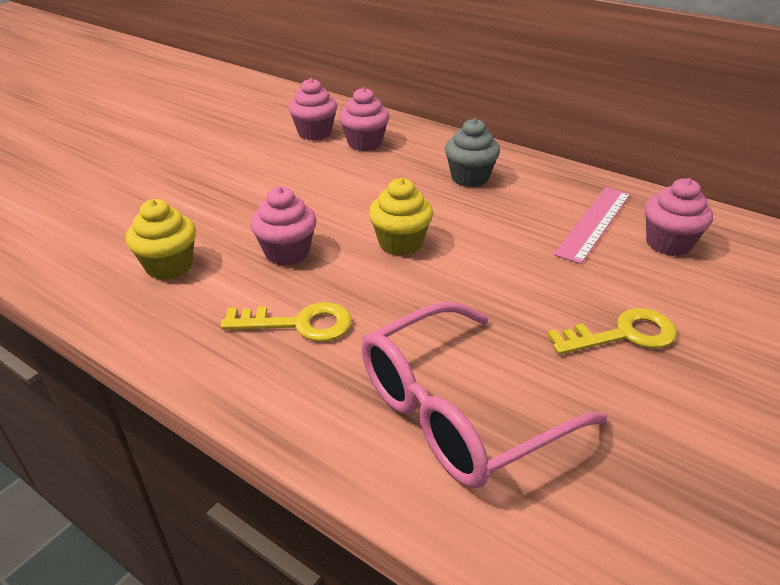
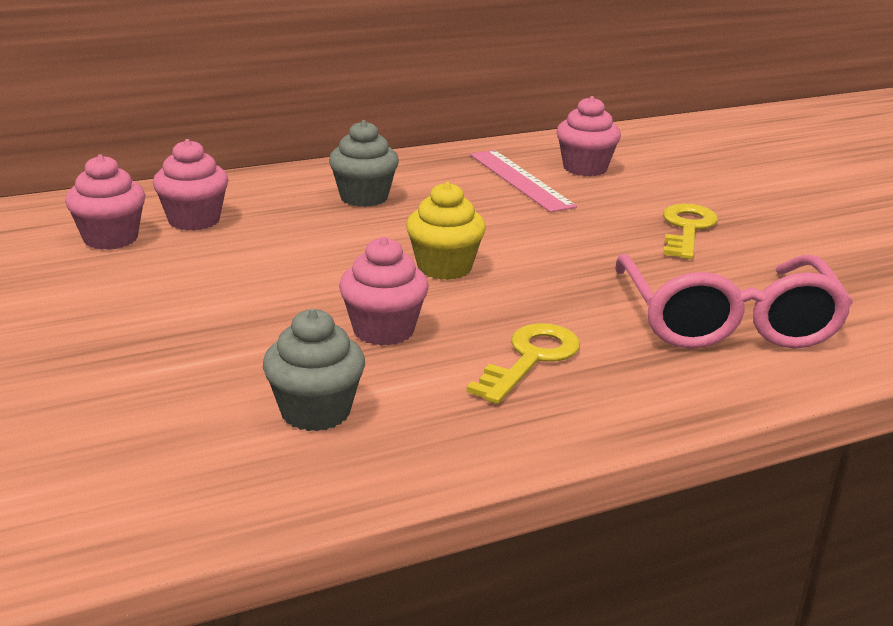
camera: 60 degrees left, 10 degrees down
yellow cupcake [126,199,196,280] -> grey cupcake [263,309,365,431]

